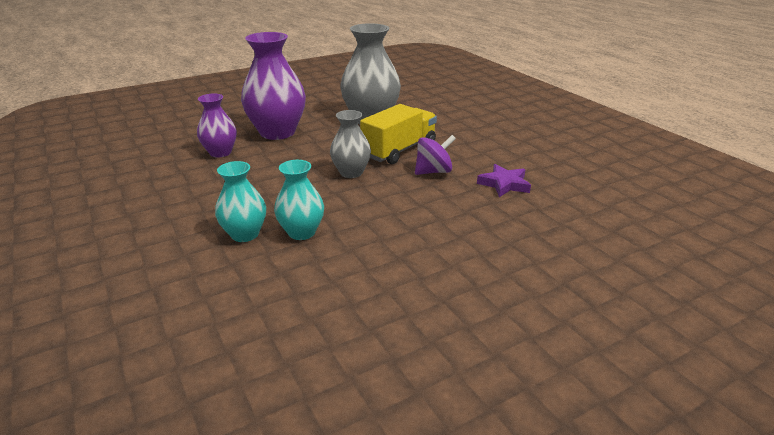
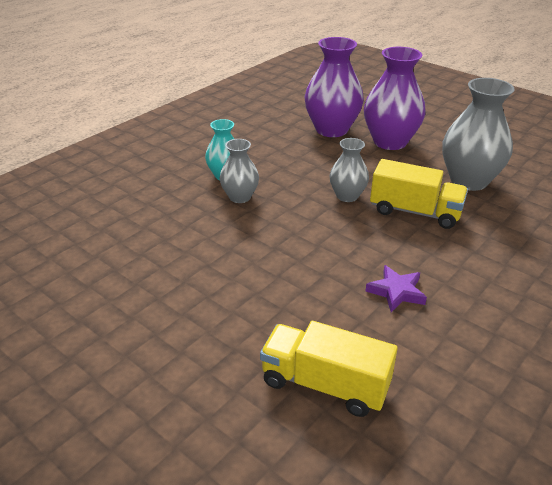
camera: 70 degrees right, 5 degrees up
purple vase [197,94,237,157] -> purple vase [304,37,364,137], size x1.76
turquoise vase [274,160,324,240] -> grey vase [220,139,259,203]
purple spinning top [415,135,456,175] -> none
none -> yellow truck [260,321,398,417]

